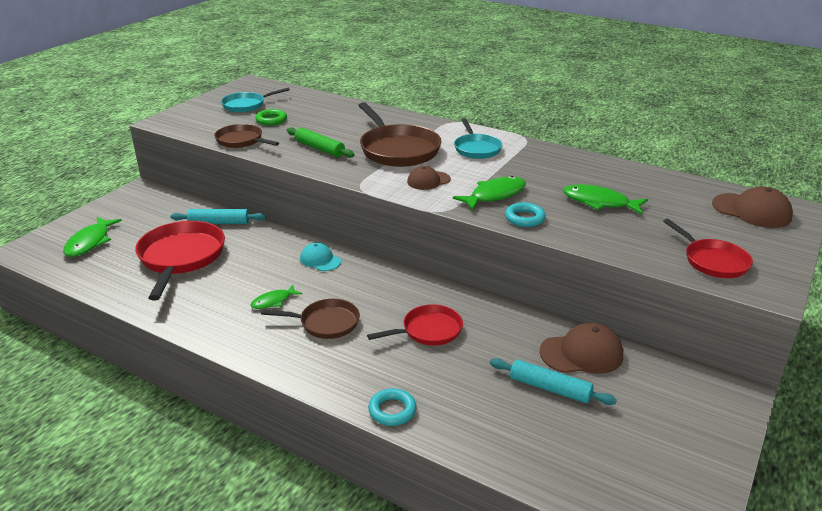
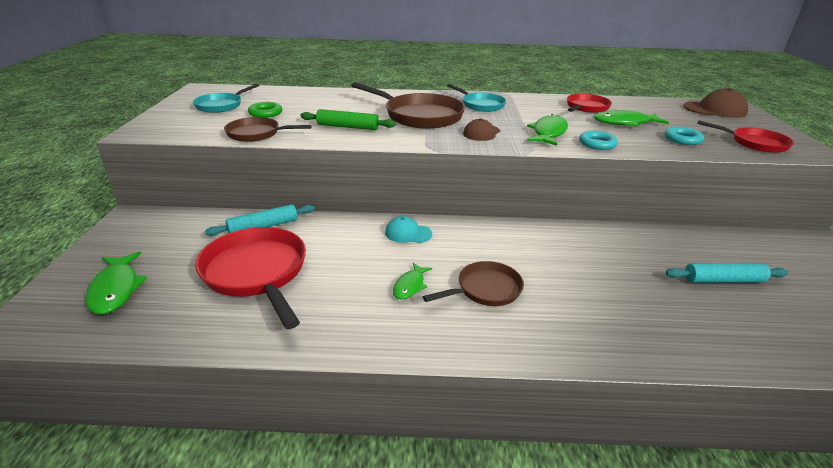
camera: 30 degrees left, 0 degrees up
red pan [367,304,463,346] -> red pan moved to [567,94,612,113]
turquoise ring [368,388,417,426] -> turquoise ring moved to [664,127,704,145]
brown cap [539,323,623,374] -> none

